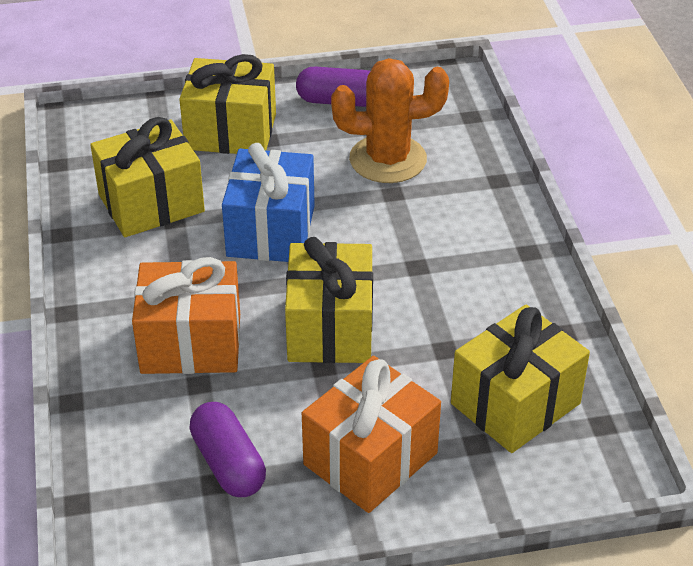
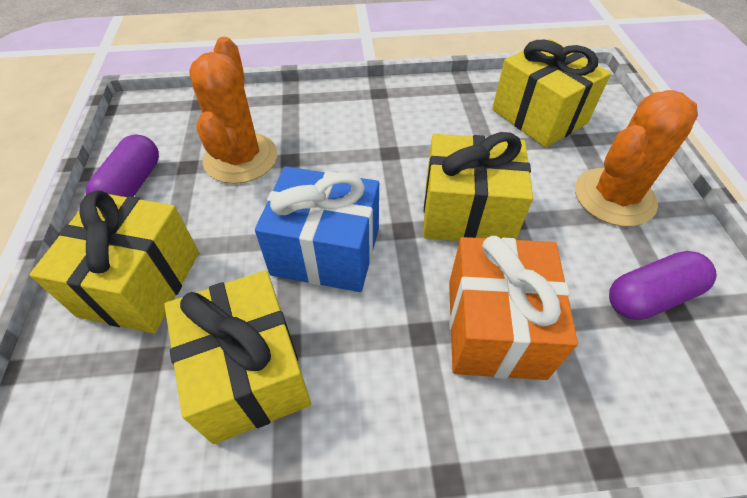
camera: 85 degrees left, 10 degrees up
orange gift [302,356,441,513] -> orange cactus [575,90,698,226]

